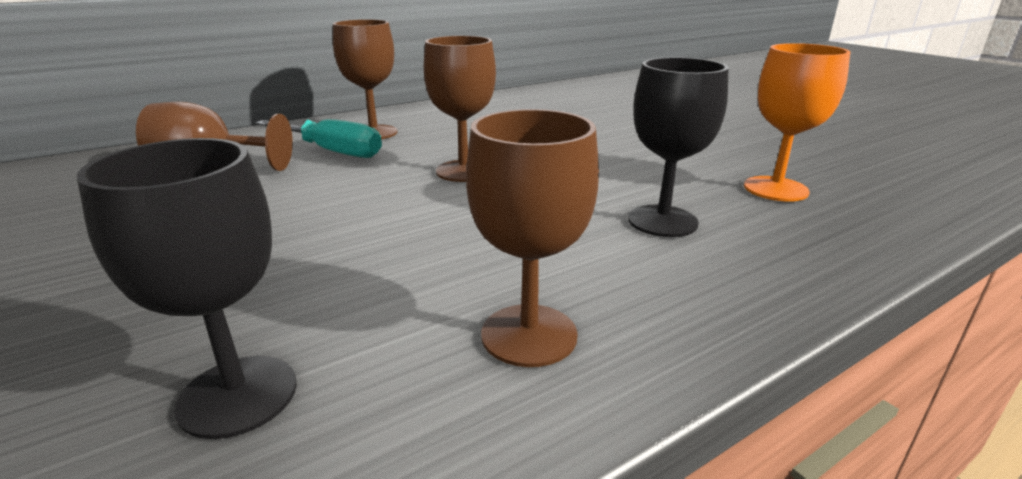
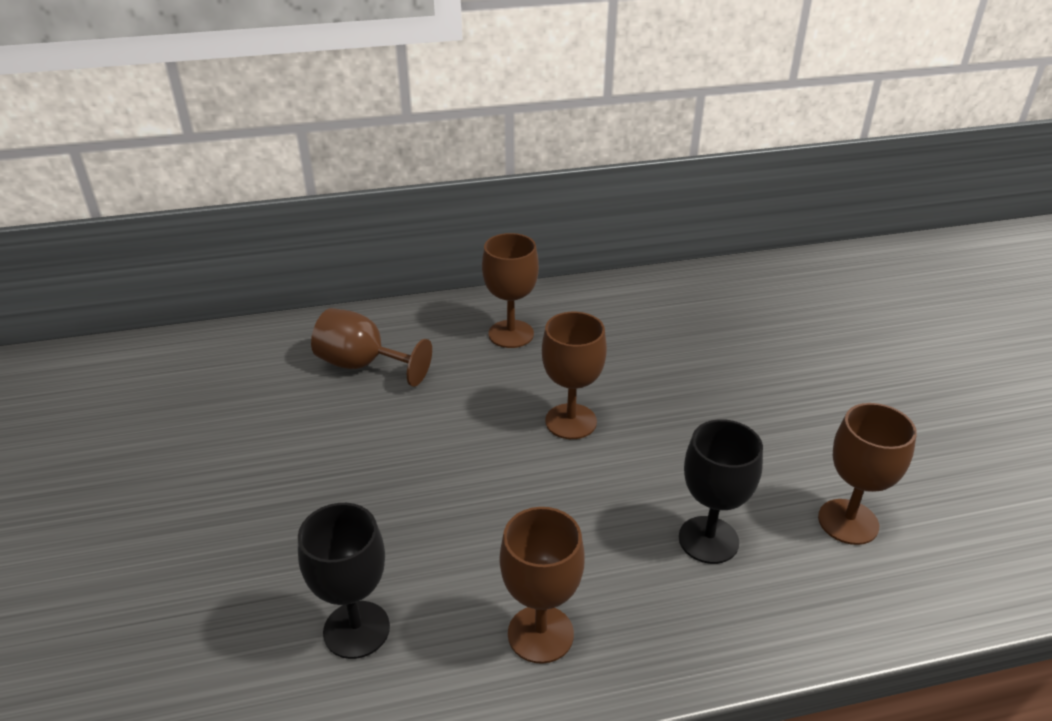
camera: 20 degrees right, 10 degrees up
turquoise screwdriver [255,119,382,158] -> none
orange goblet [744,43,850,202] -> brown goblet [818,403,917,545]

